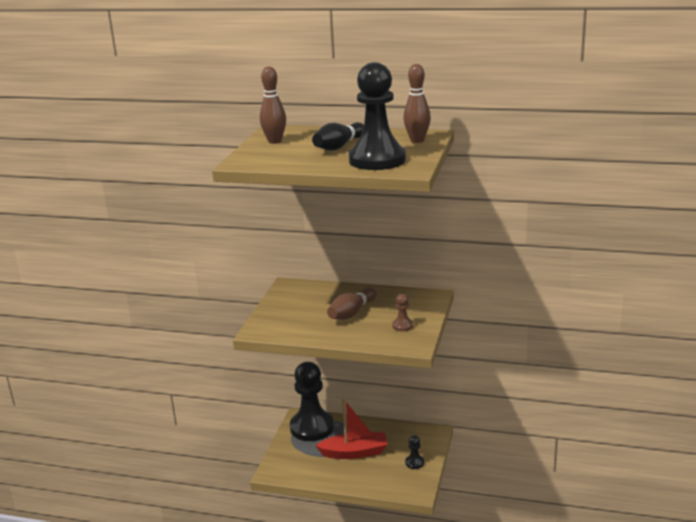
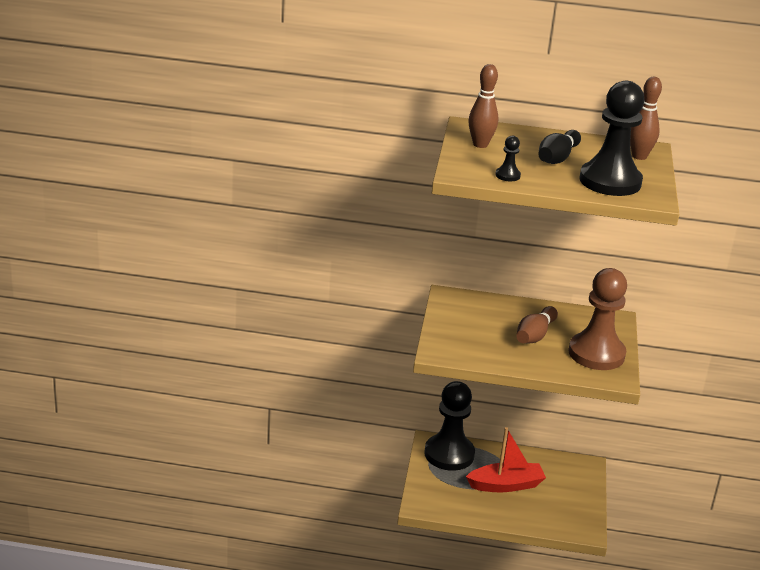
camera: 10 degrees left, 5 degrees up
brown pawn [392,294,413,331] -> brown pawn [569,268,627,370], size x2.47
black pawn [405,435,424,469] -> black pawn moved to [495,136,521,181]

